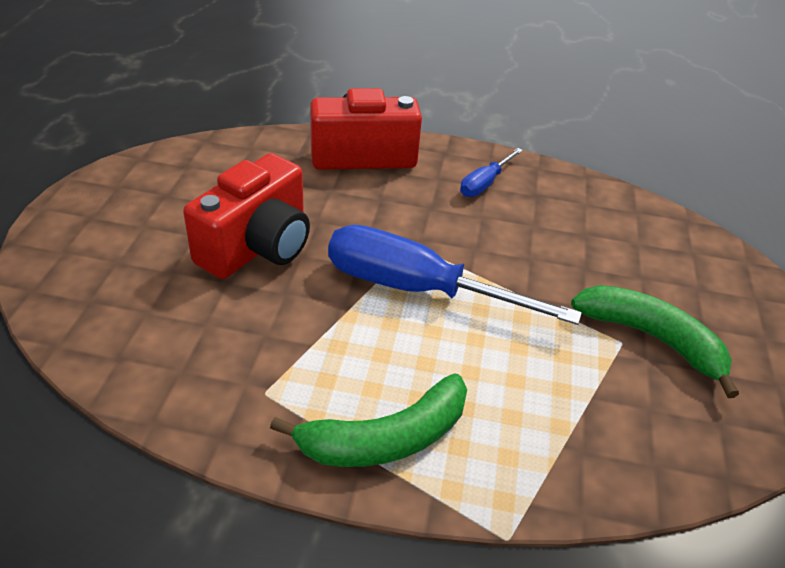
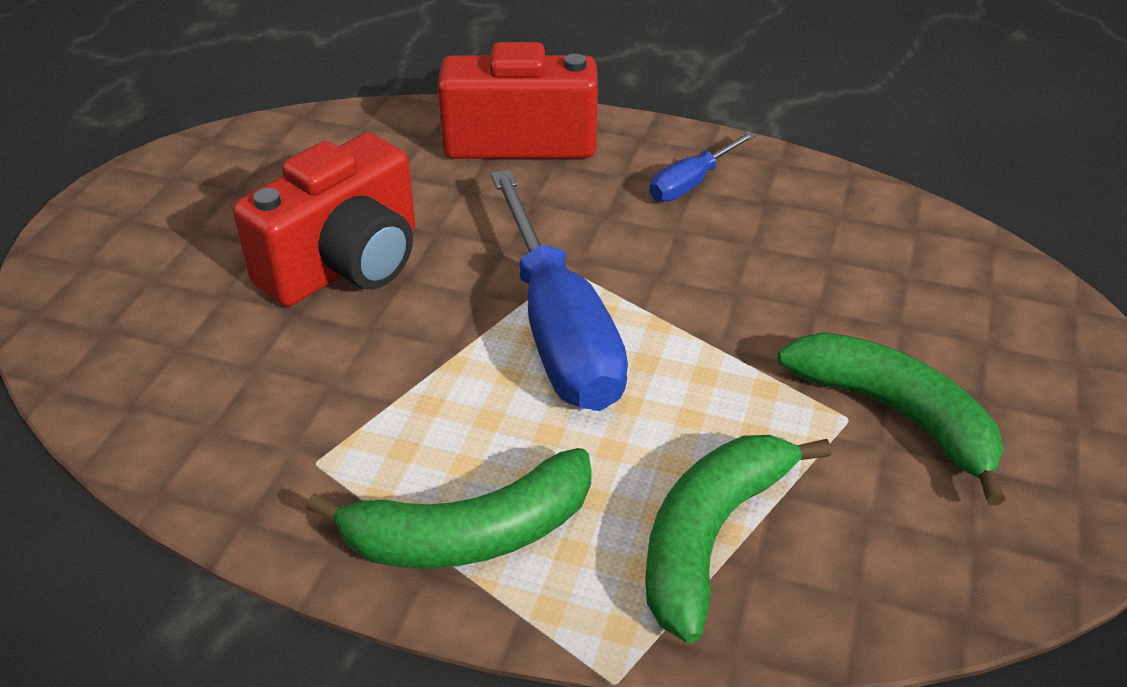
camera: 10 degrees right, 0 degrees up
blue screwdriver [328,225,582,325] -> blue screwdriver turned 135 degrees counterclockwise [491,170,628,411]
none -> green banana [645,435,831,643]

